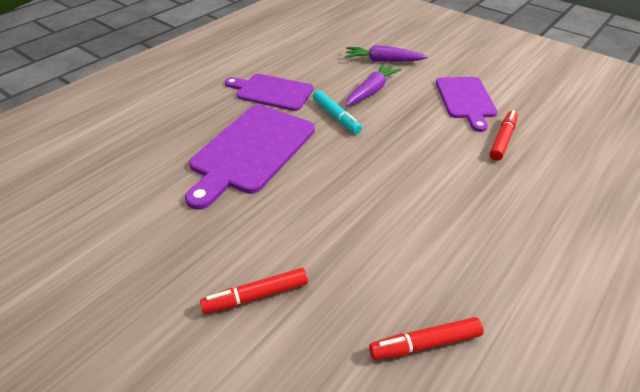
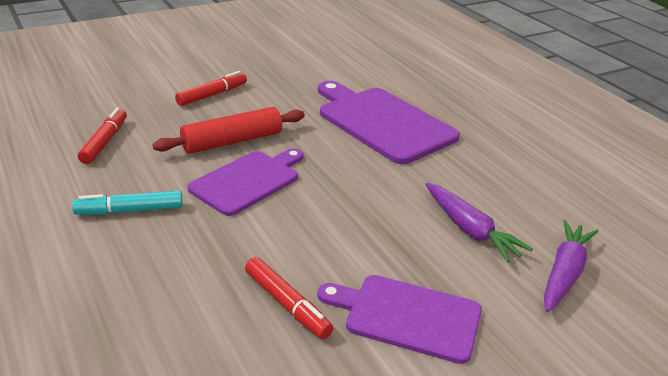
camera: 110 degrees right, 10 degrees down
red marker [200,268,308,314] -> red marker turned 45 degrees clockwise [175,71,247,106]
purple cutting board [225,74,314,111] -> purple cutting board moved to [188,148,304,216]
turquoise marker [313,90,362,134] -> turquoise marker moved to [72,191,183,215]
none -> red rolling pin [153,107,305,154]

